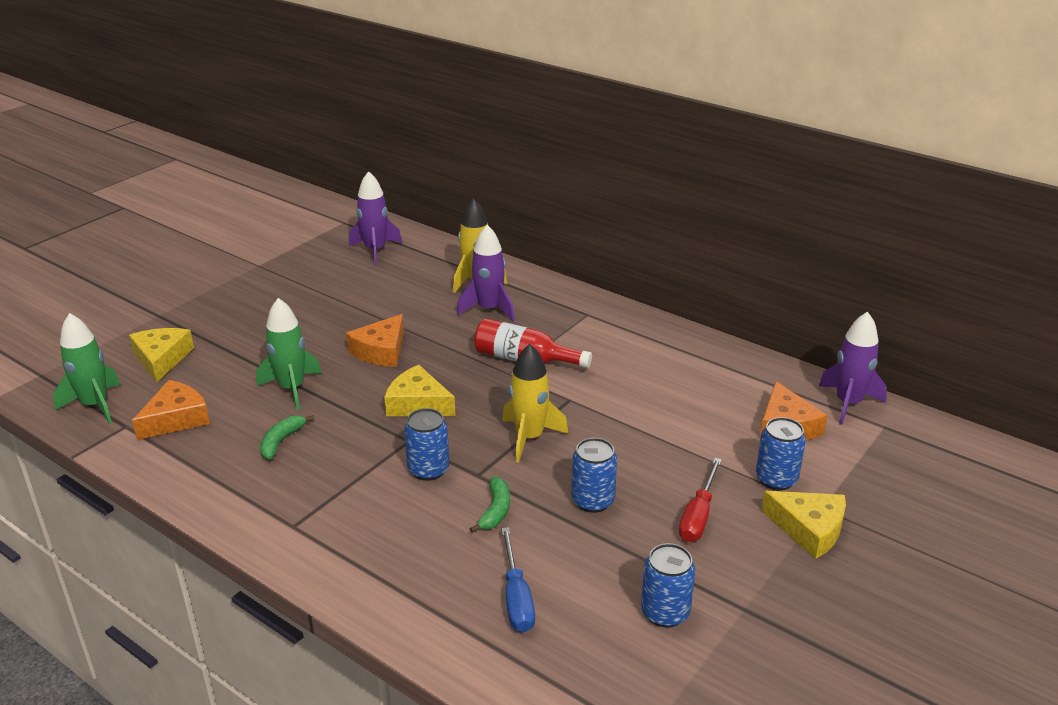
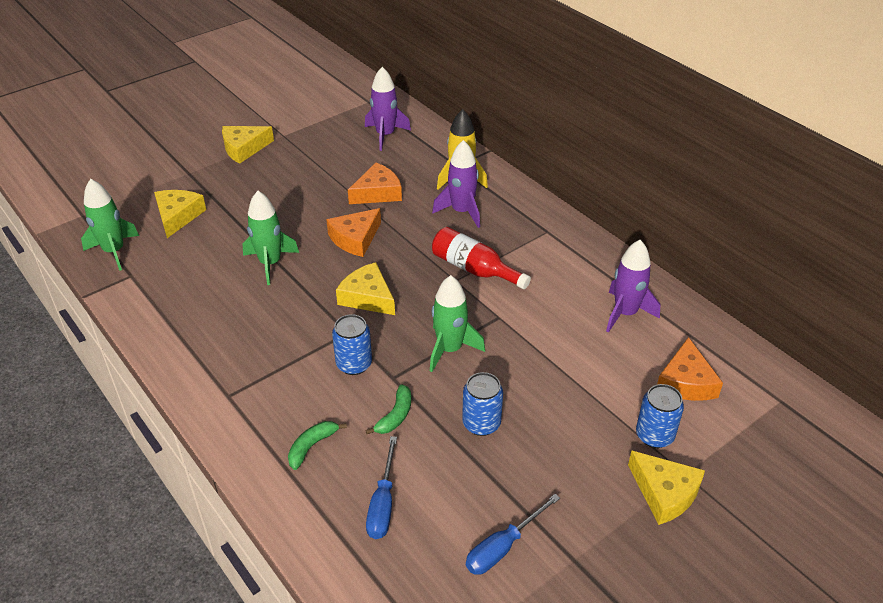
camera: 15 degrees right, 10 degrees up
orange cheese [132,380,210,440] -> orange cheese moved to [348,163,402,204]
green banana [260,415,314,460] -> green banana moved to [288,421,347,470]
yellow rocket [502,344,568,462] -> green rocket [430,275,485,372]
blue can [641,543,695,628] -> blue screwdriver [466,494,560,575]
red screwdriver [679,458,722,542] -> none
purple rocket [819,311,887,425] -> purple rocket moved to [606,240,660,333]
none -> yellow cheese [222,126,274,164]

